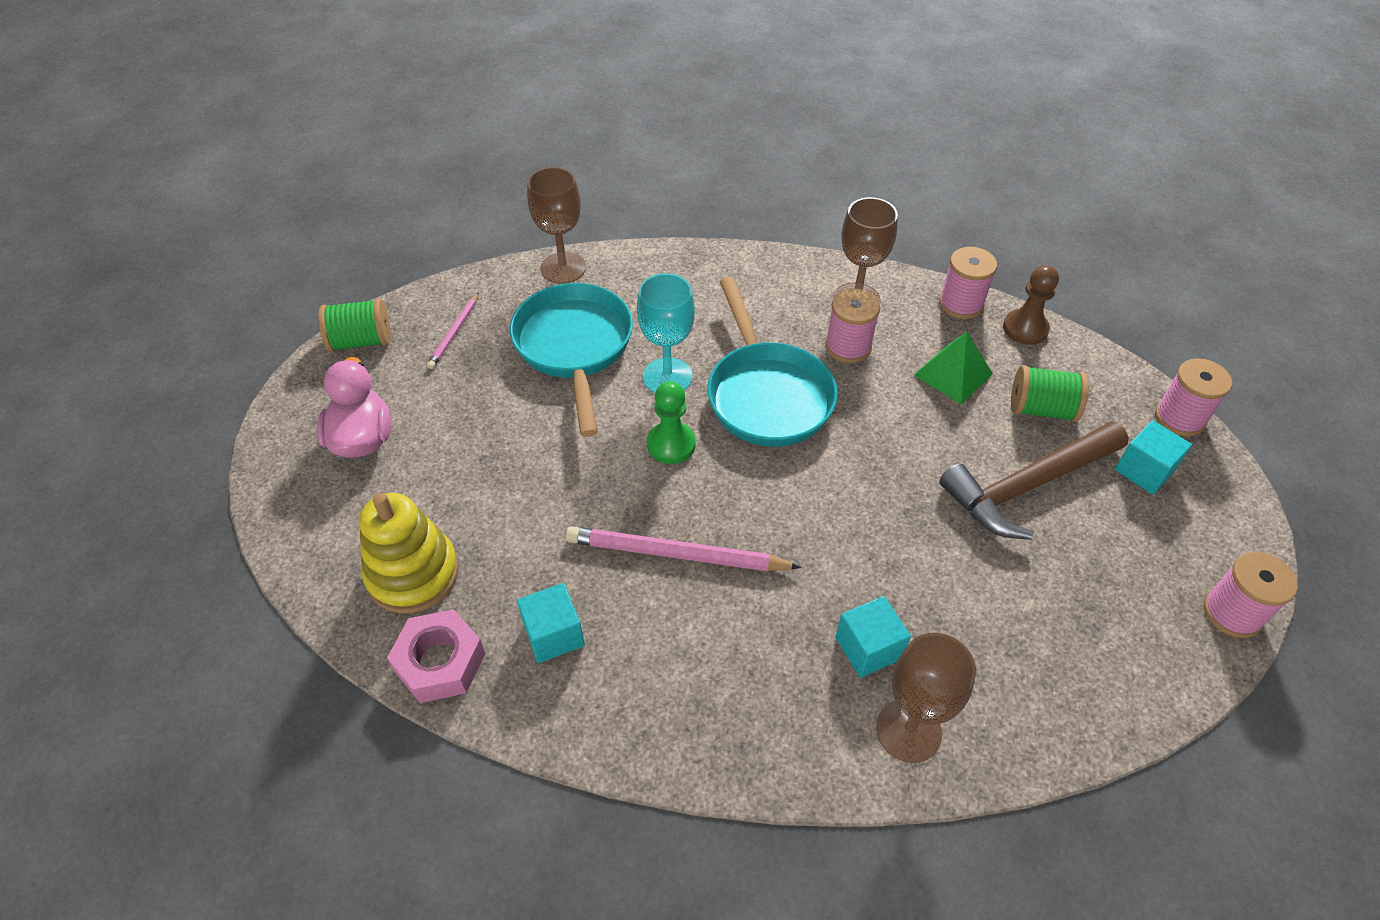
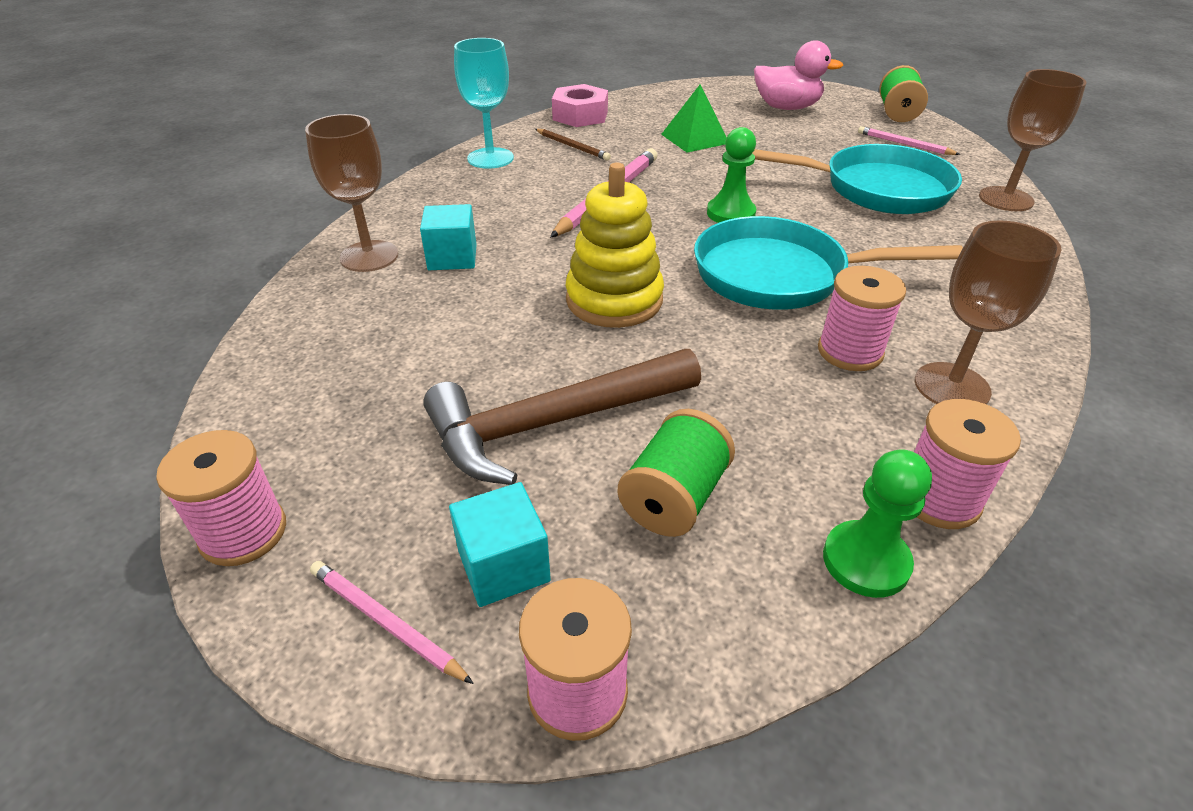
camera: 110 degrees right, 10 degrees down
yellow stacking toy [359,493,459,613] -> yellow stacking toy moved to [566,162,664,328]
turquoise cube [517,583,585,663] -> brown pencil [535,129,611,161]
turquoise goblet [637,273,695,393] -> turquoise goblet moved to [454,38,514,169]
green pyramid [914,332,993,404] -> green pyramid moved to [661,84,727,153]
brown hammer [939,421,1129,540] -> brown hammer turned 105 degrees counterclockwise [423,349,701,485]
brown pawn [1003,265,1059,345] -> green pawn [823,449,932,598]
none -> pink pencil [310,561,474,684]

